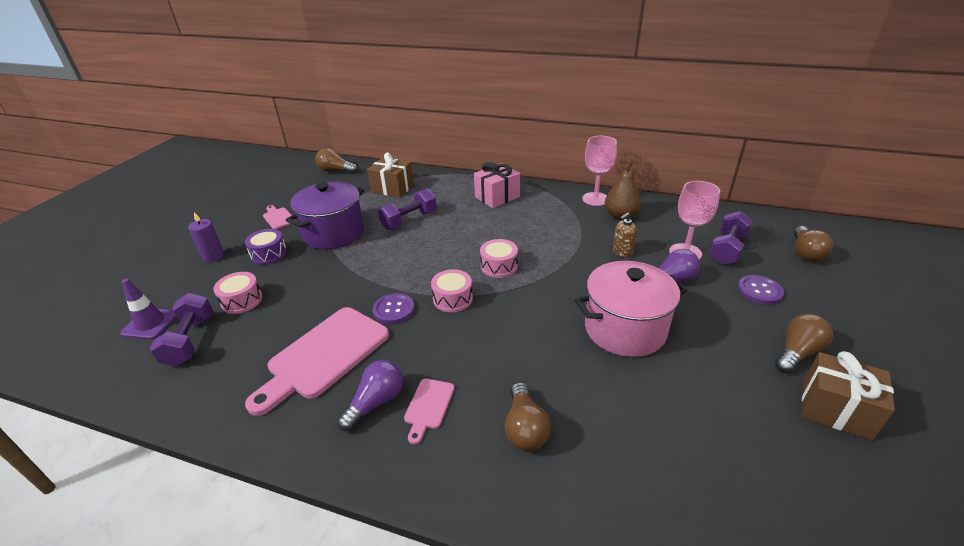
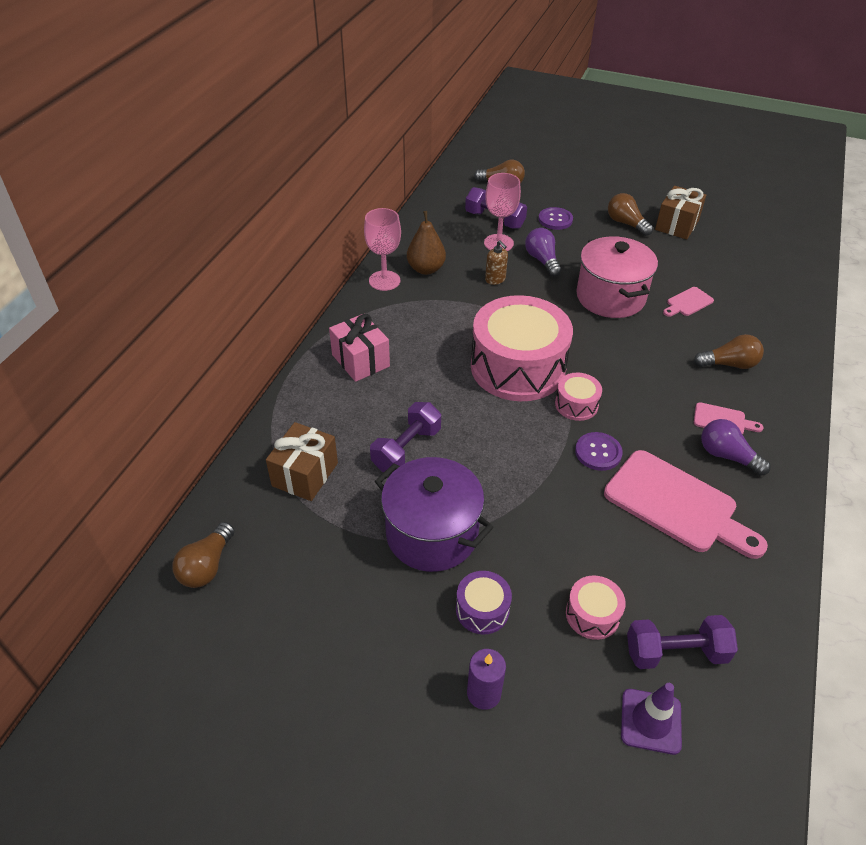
camera: 90 degrees left, 10 degrees up
pink cutting board [263,205,296,229] -> pink cutting board moved to [663,287,714,317]
purple dumbbell [378,188,437,230] -> purple dumbbell turned 75 degrees clockwise [370,402,441,473]
pink drum [480,239,518,278] -> pink drum [471,295,573,401], size x2.30

